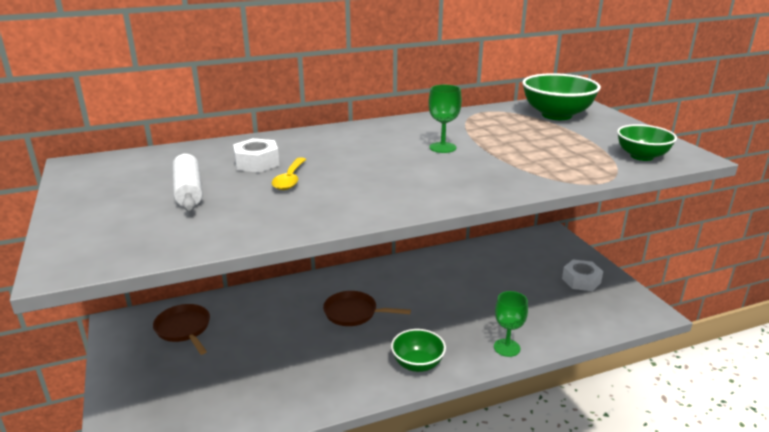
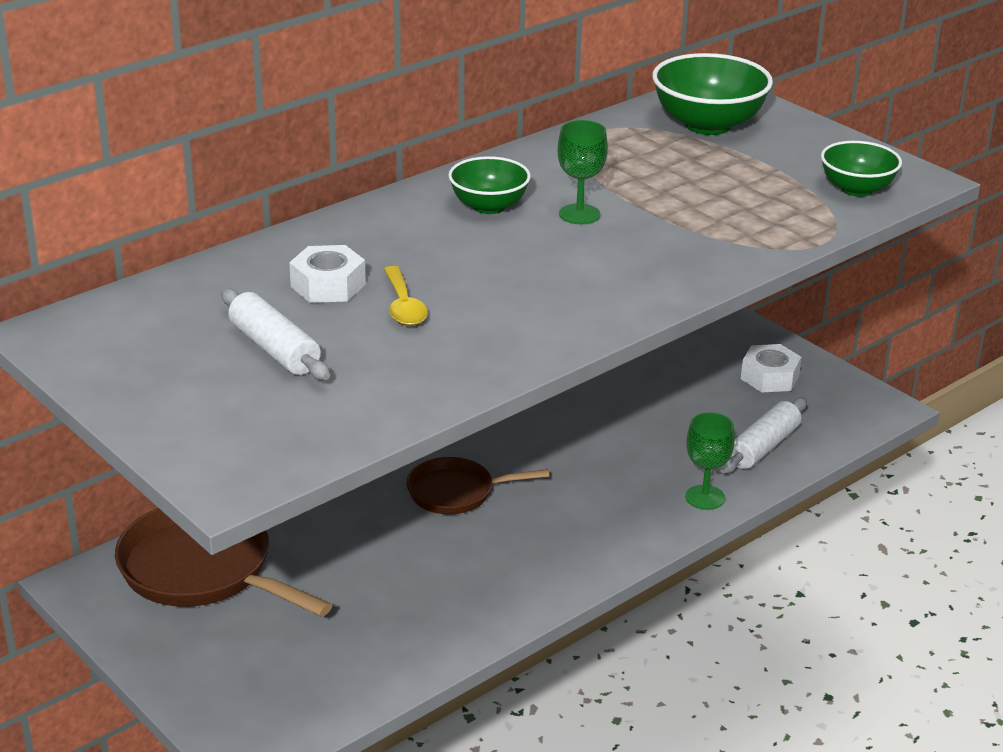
camera: 20 degrees left, 5 degrees up
brown pan [153,304,210,355] -> brown pan [115,508,332,617], size x1.67
green bowl [391,329,446,372] -> green bowl moved to [448,156,531,214]
none -> white rolling pin [720,398,807,474]

